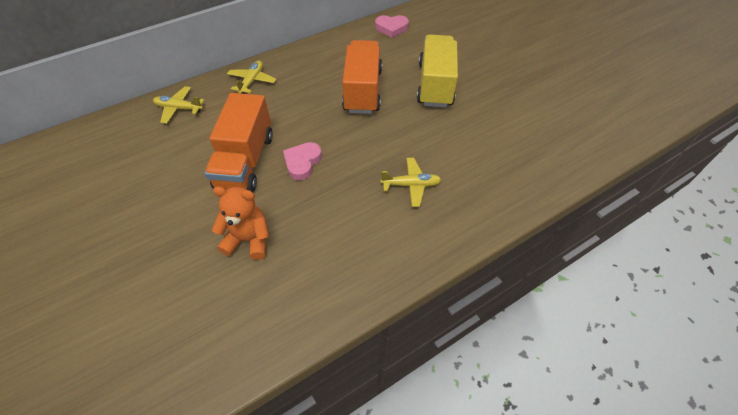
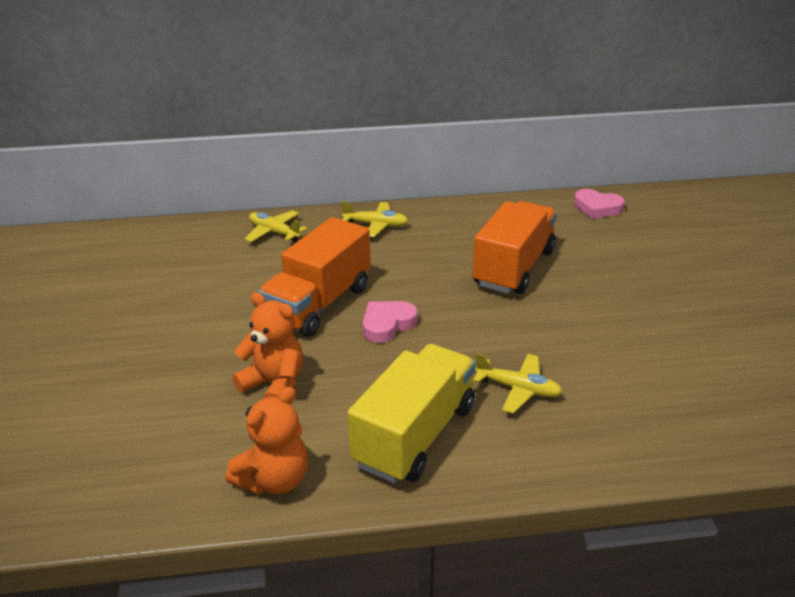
camera: 25 degrees right, 20 degrees down
yellow plane [227,61,276,94] -> yellow plane turned 60 degrees clockwise [342,201,408,237]
yellow truck [417,34,458,108] -> yellow truck moved to [348,344,476,484]
none -> orange teddy bear [226,387,308,495]

